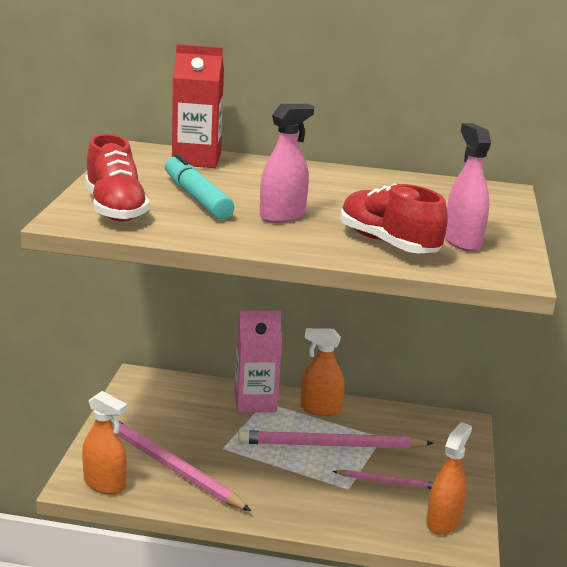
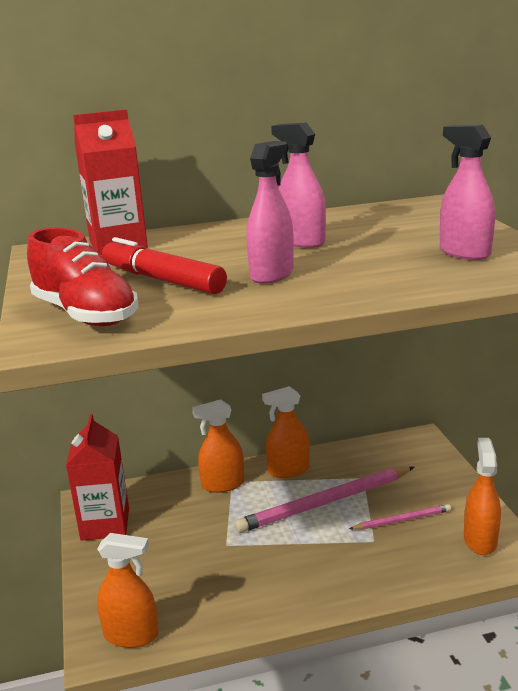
camera: 20 degrees left, 0 degrees up
pink pencil [111,418,251,511] -> none
turquoise marker [165,153,234,220] -> red marker [102,237,227,294]
pink carton [234,310,282,413] -> orange spray bottle [192,399,244,493]
red shoe [340,184,448,253] -> none
none -> red carton [66,414,129,541]
none -> pink spray bottle [271,123,326,248]

